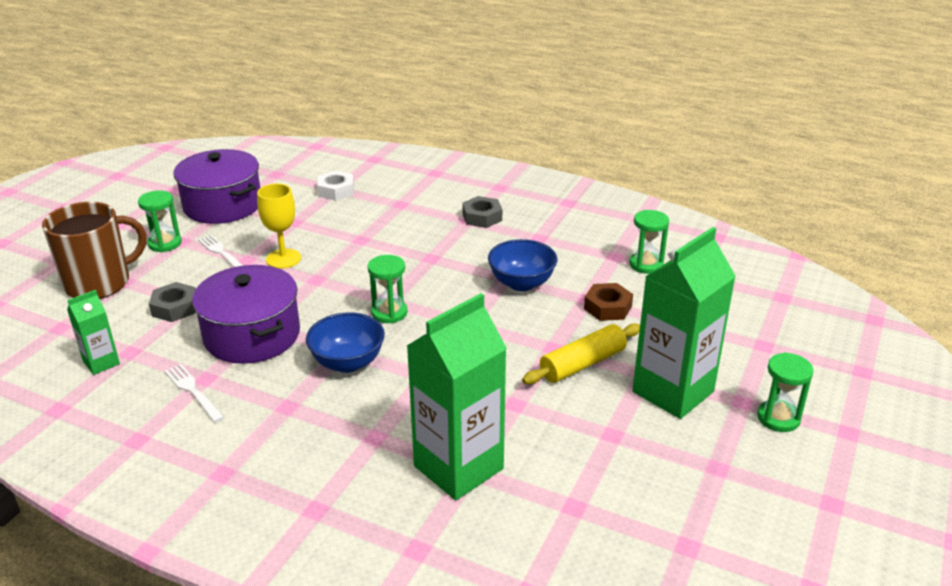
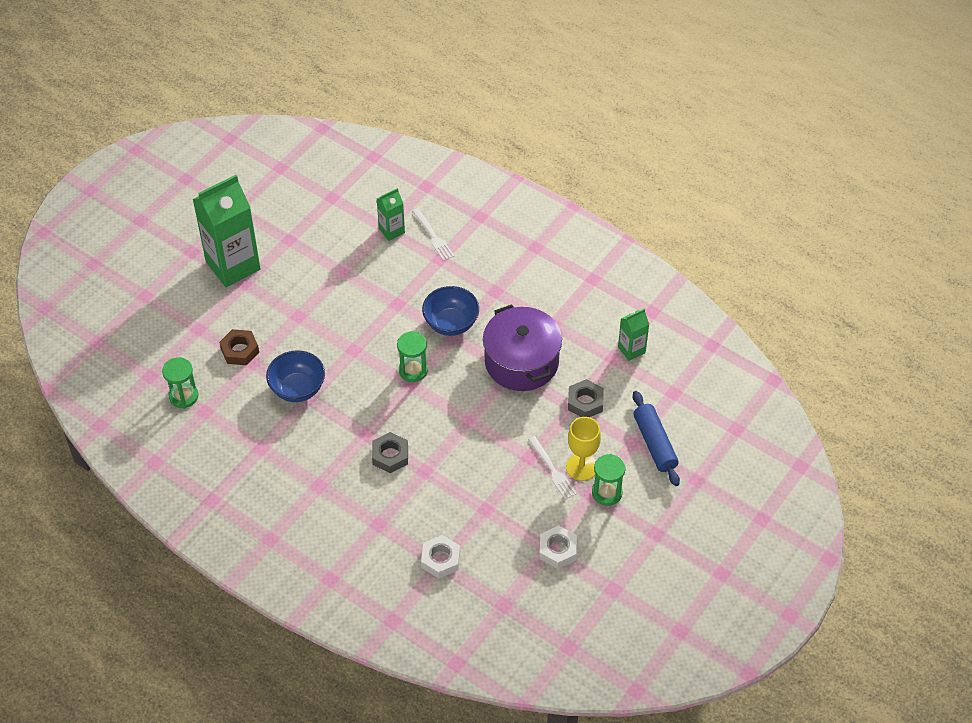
camera: 170 degrees left, 20 degrees up
brown mug [42,202,147,299] -> blue rolling pin [633,391,680,486]
white fork [165,364,225,423] -> white fork moved to [412,208,455,261]
purple pot [173,149,260,224] -> white nut [539,526,577,569]
yellow goblet [257,184,301,269] -> yellow goblet moved to [566,417,601,481]
green carton [407,293,507,500] -> green carton [377,188,405,241], size x0.48
grey nut [462,196,502,228] -> grey nut moved to [372,432,408,473]
yellow rolling pin [522,323,640,384] -> none
green hourglass [757,352,814,432] -> none

